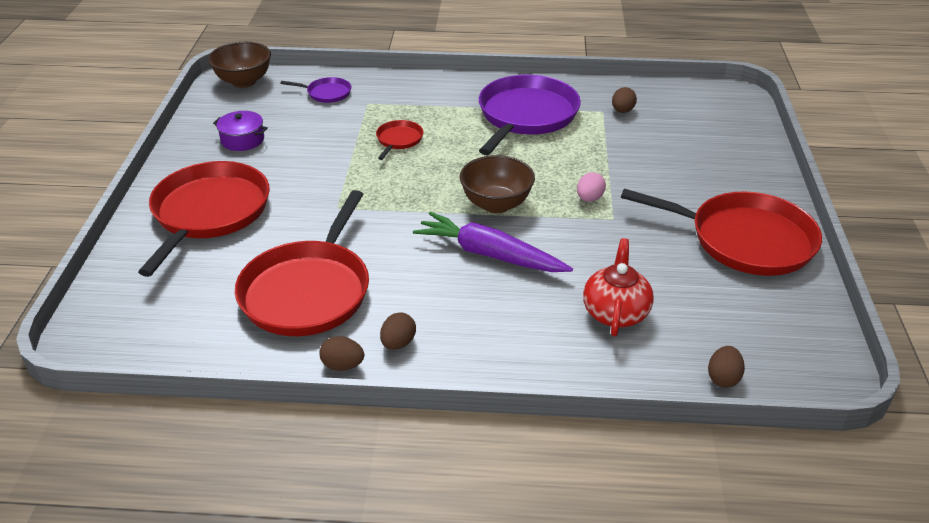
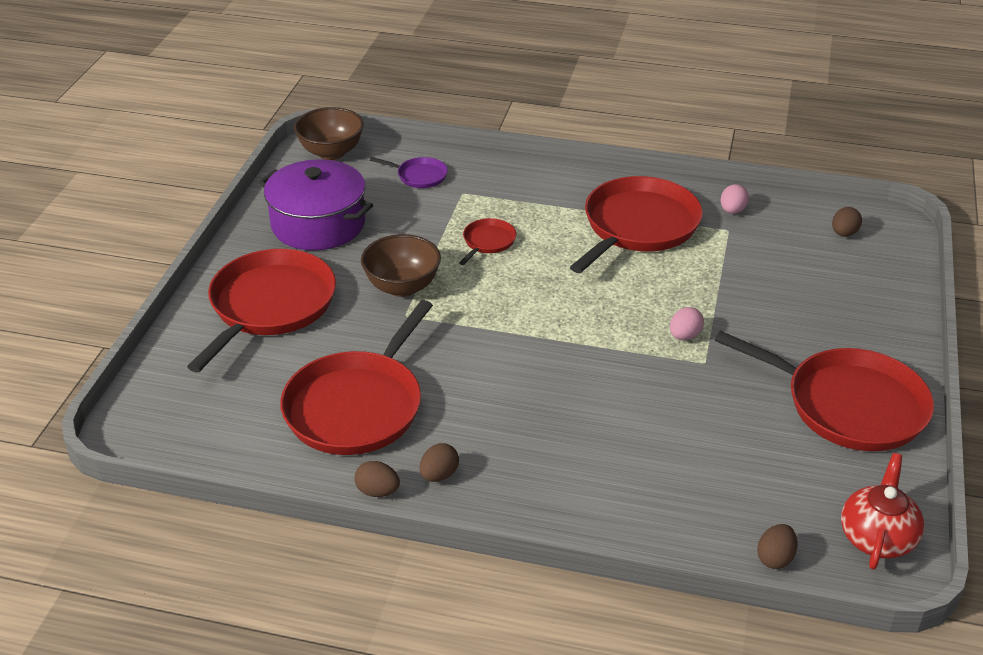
camera: 10 degrees right, 0 degrees up
purple pot [213,111,268,151] -> purple pot [259,159,373,250], size x1.98
purple carrot [413,212,573,272] -> none
brown bowl [460,155,535,213] -> brown bowl moved to [361,234,441,297]
purple pan [479,75,581,155] -> red pan [570,176,703,273]
red teapot [583,238,654,336] -> red teapot moved to [841,453,924,570]
brown egg [612,87,637,113] -> brown egg moved to [832,207,862,237]
none -> pink egg [721,184,749,214]

